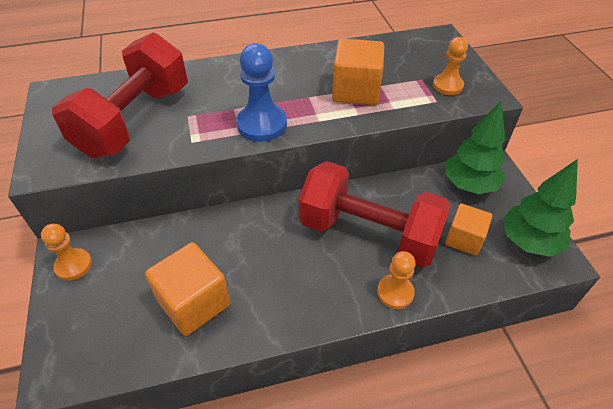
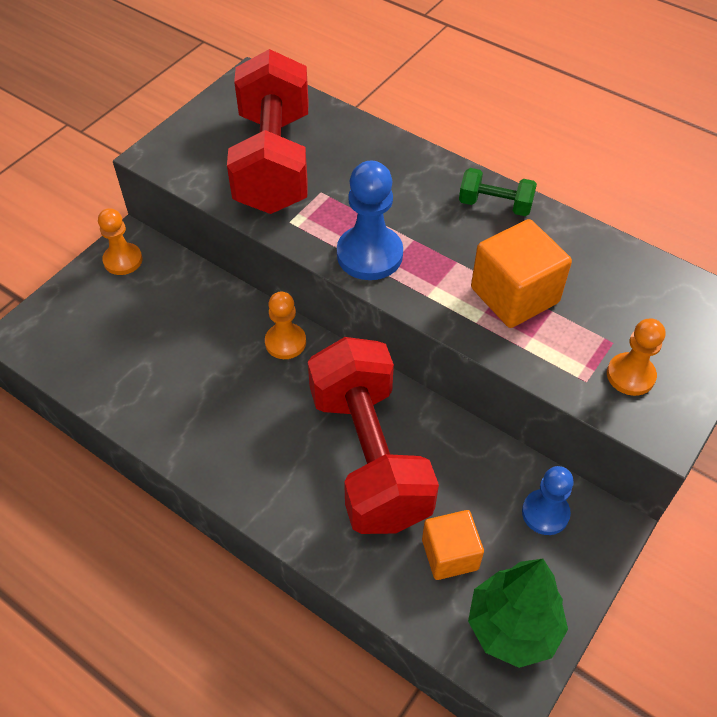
camera: 50 degrees right, 5 degrees up
red dumbbell [52,32,188,158] -> red dumbbell turned 75 degrees counterclockwise [227,49,308,214]
orange cube [145,242,230,336] -> none
orange pawn [377,251,415,309] -> orange pawn moved to [265,292,306,359]
green tree [445,101,506,194] -> blue pawn [522,466,574,535]
none -> green dumbbell [459,168,537,216]

